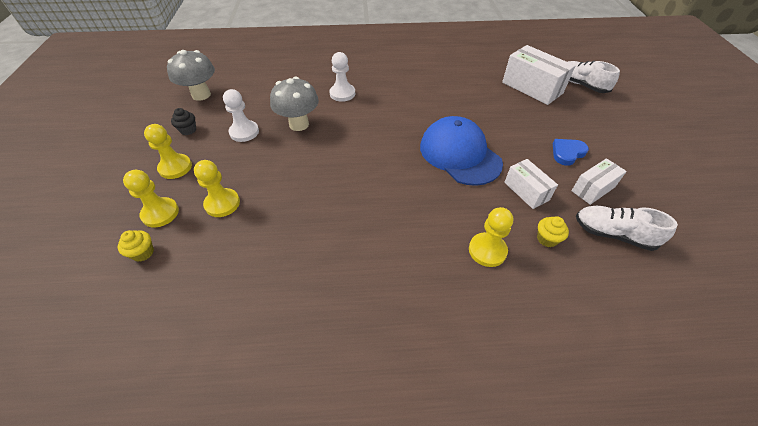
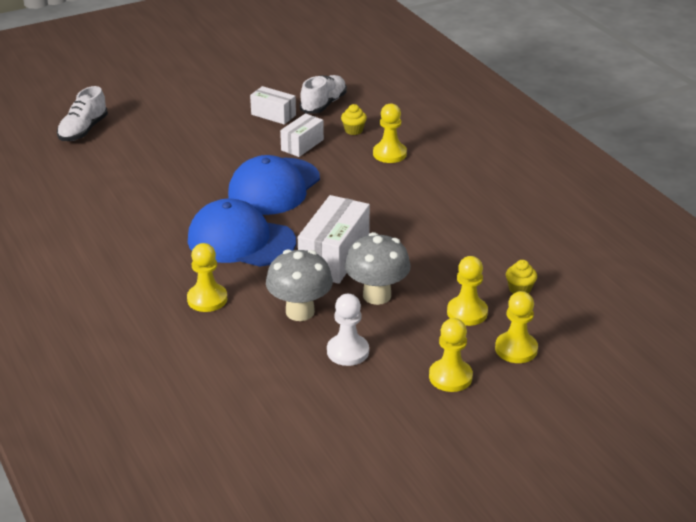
camera: 115 degrees left, 15 degrees down
yellow cupcake [118,230,154,262] -> yellow cupcake moved to [506,260,537,294]
grey mushroom [167,50,215,101] -> grey mushroom moved to [345,232,411,305]
black cupcake [171,108,196,135] -> none
white pawn [329,52,355,102] -> yellow pawn [187,243,227,312]
white box [502,45,575,105] -> white box moved to [298,195,370,284]
blue heart [553,139,589,166] -> none
white shoe [576,206,678,251] -> white shoe turned 150 degrees counterclockwise [300,75,347,114]
none -> blue cap [188,198,296,267]

